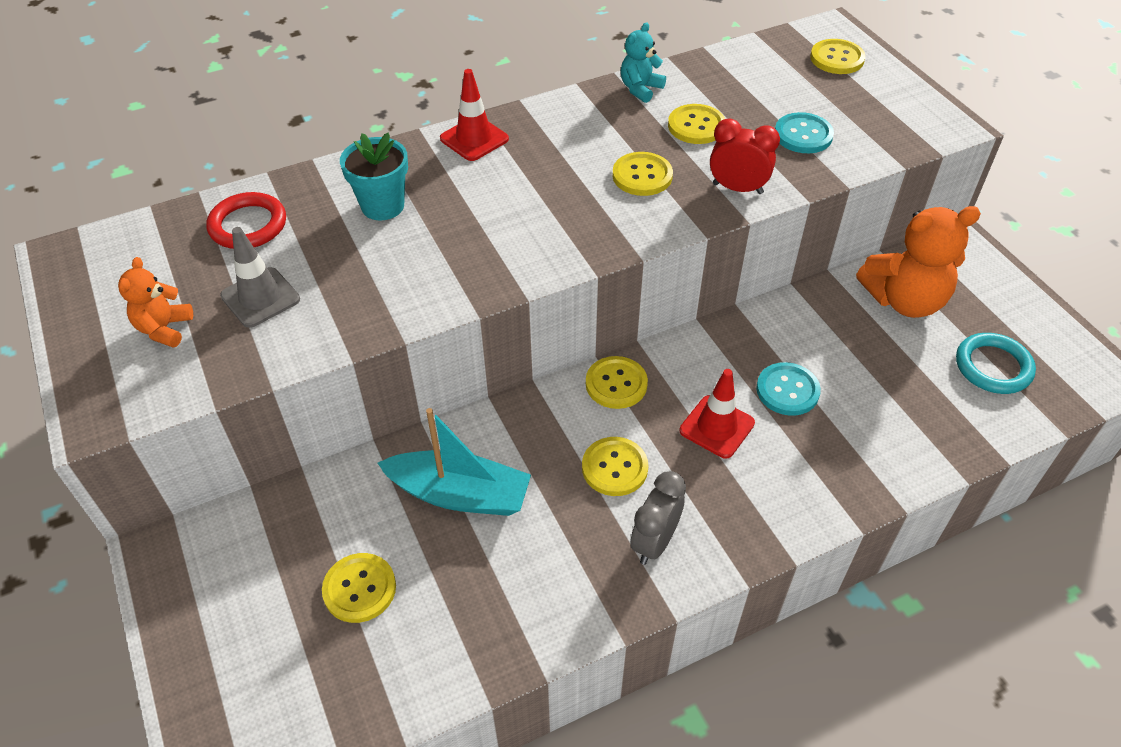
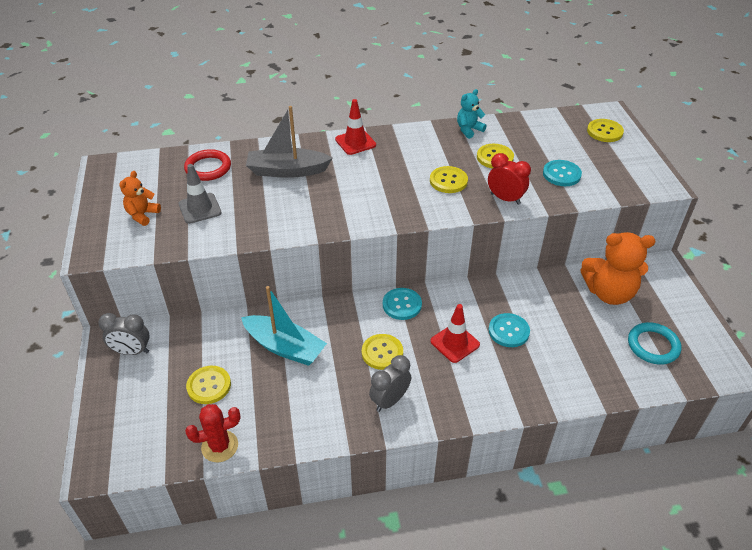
camera: 15 degrees right, 5 degrees down
turquoise flower pot [340,133,408,220] -> grey boat [246,106,333,178]
yellow button [586,356,648,409] -> turquoise button [383,288,422,320]
none -> grey clock [98,313,150,355]
none -> red cactus [185,404,241,462]

